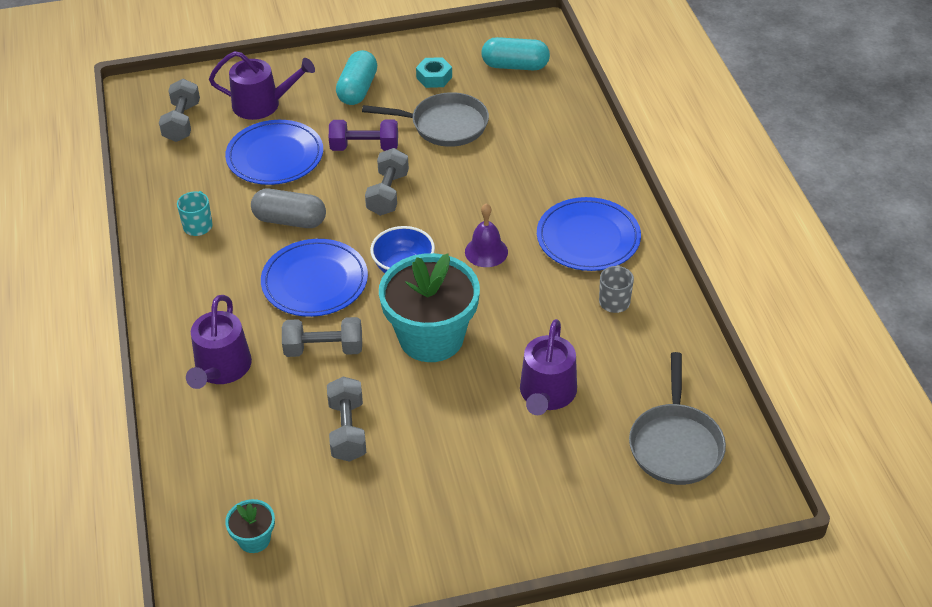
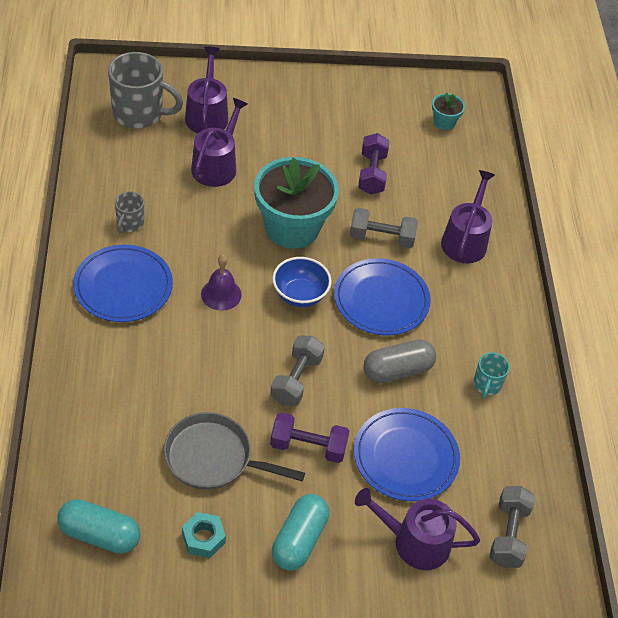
camera: 175 degrees left, 5 degrees up
grey capsule [251,189,326,228] -> grey capsule turned 45 degrees counterclockwise [364,339,436,383]
grey dumbbell [327,376,366,462] -> purple dumbbell [358,133,390,195]
grey pan [629,352,726,485] -> grey mug [108,52,183,129]
none -> purple watering can [185,47,228,133]

